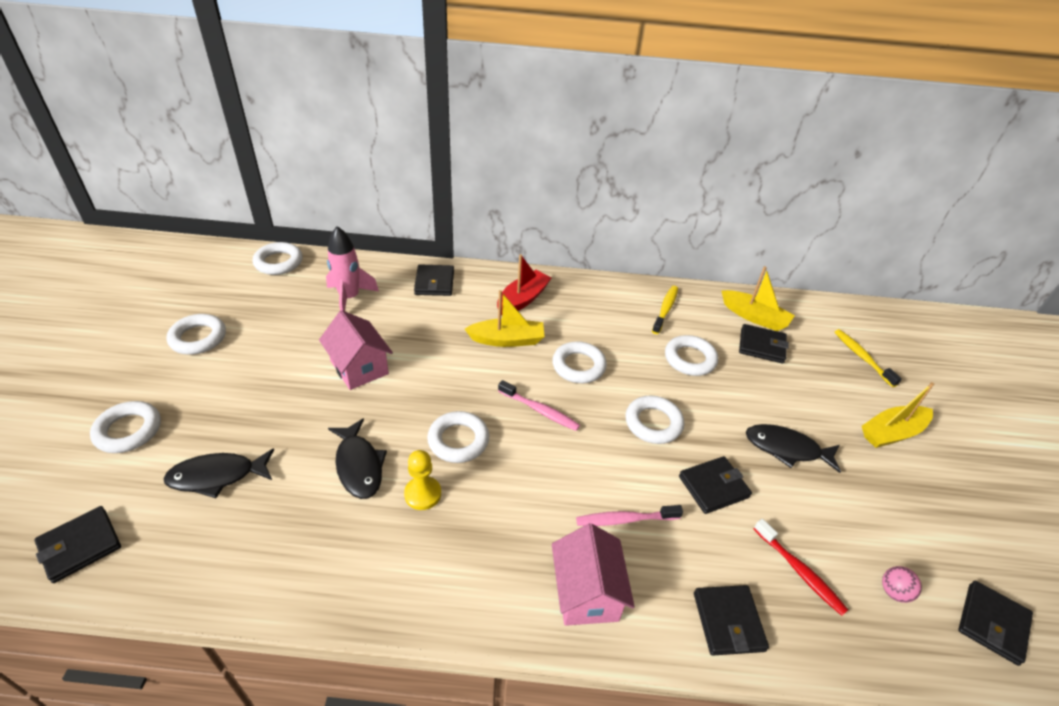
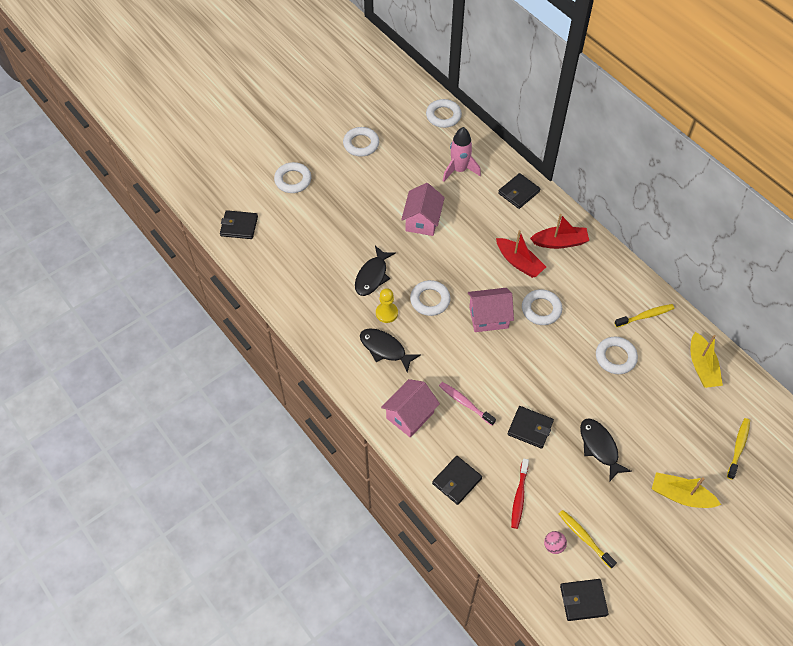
camera: 50 degrees right, 15 degrees up
black fish [163,448,274,498] -> black fish moved to [360,328,421,372]
yellow boat [465,290,545,347] -> red boat [496,230,546,278]
pink toothbrush [498,380,580,431] -> pink house [468,288,514,332]
white ring [626,396,684,444] -> none
black wallet [739,324,789,364] -> none
none -> yellow toothbrush [559,510,617,569]

